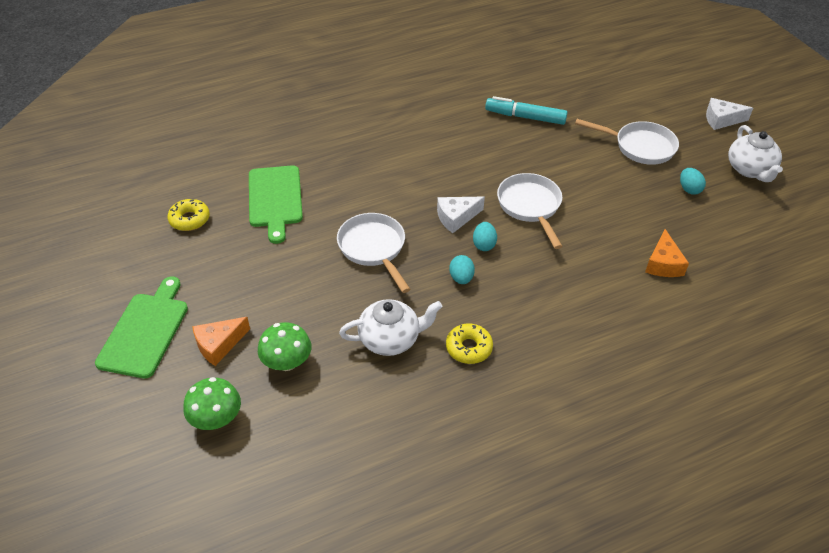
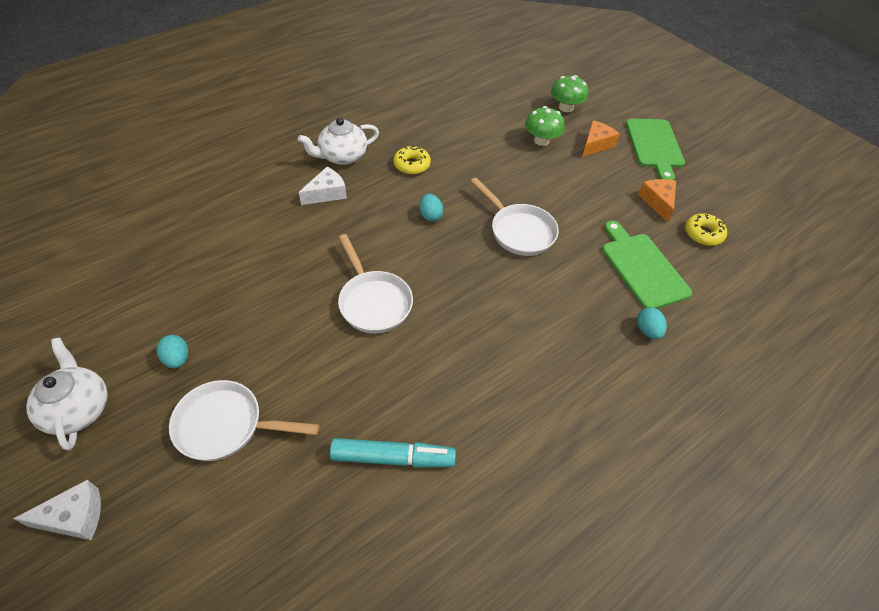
camera: 165 degrees right, 5 degrees up
white teapot [339,299,442,356] -> white teapot moved to [298,118,379,165]
white cheese [437,197,485,233] -> white cheese moved to [299,167,347,205]
turquoise egg [473,222,497,251] -> turquoise egg moved to [637,307,667,339]
orange cheese [645,229,689,277] -> orange cheese moved to [638,179,676,222]

